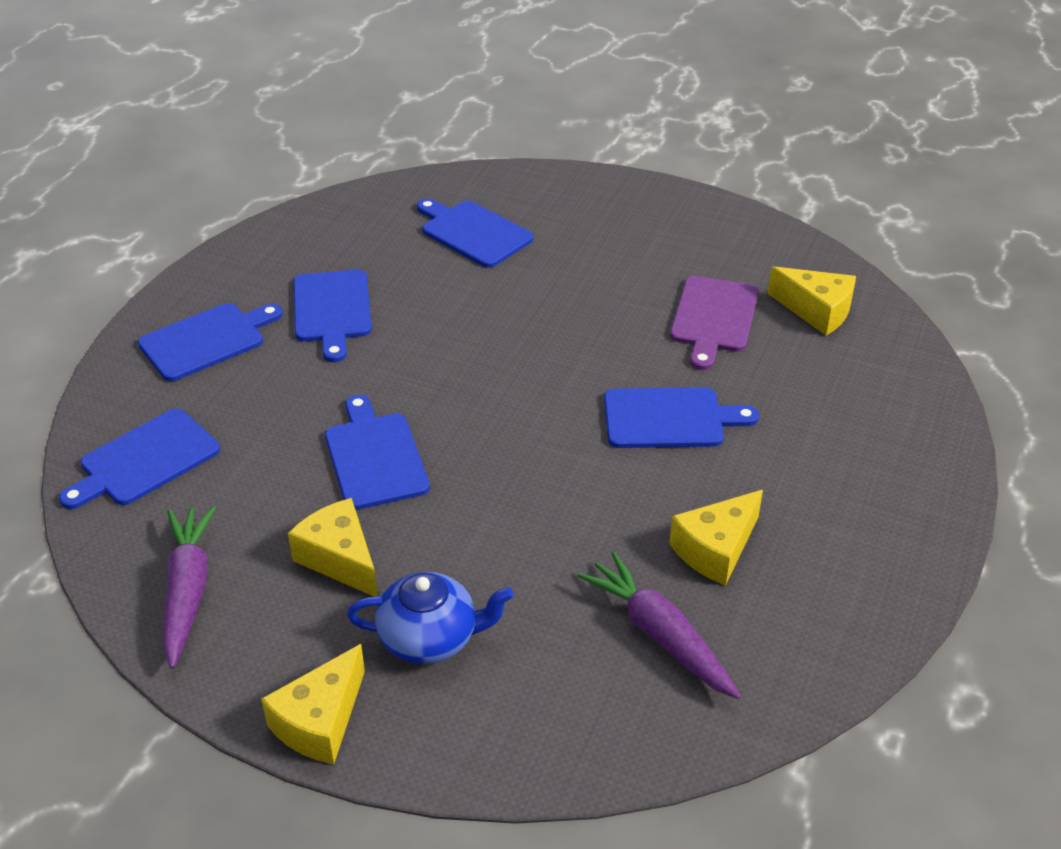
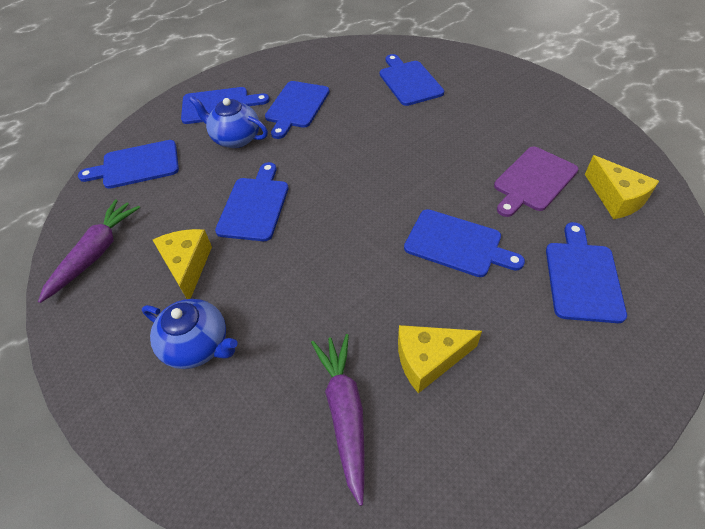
camera: 30 degrees right, 10 degrees up
yellow cheese [261,644,365,764] -> none
none -> blue teapot [189,96,268,148]
none -> blue cutting board [546,222,627,323]

